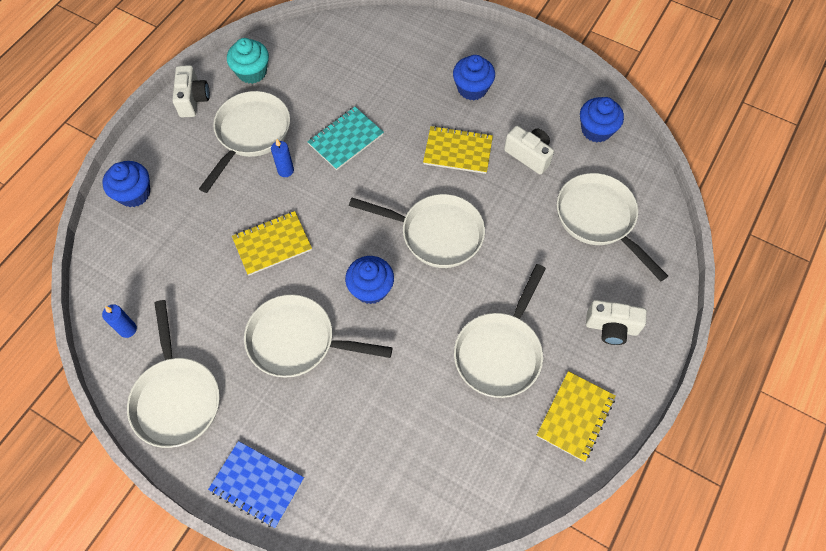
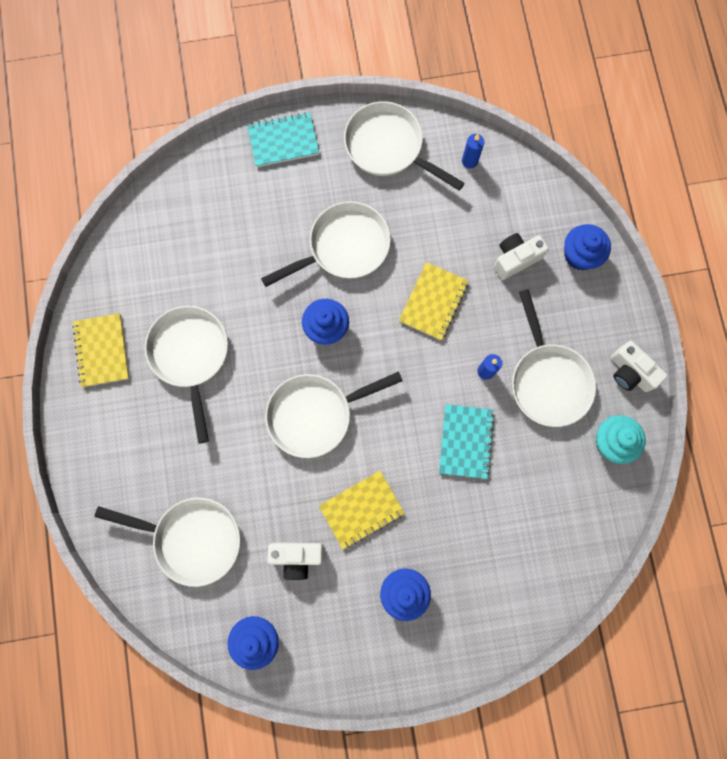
camera: 140 degrees right, 15 degrees up
blue notebook [208,441,304,528] -> turquoise notebook [247,112,319,167]
white camera [586,300,647,345] -> white camera moved to [494,233,548,280]

